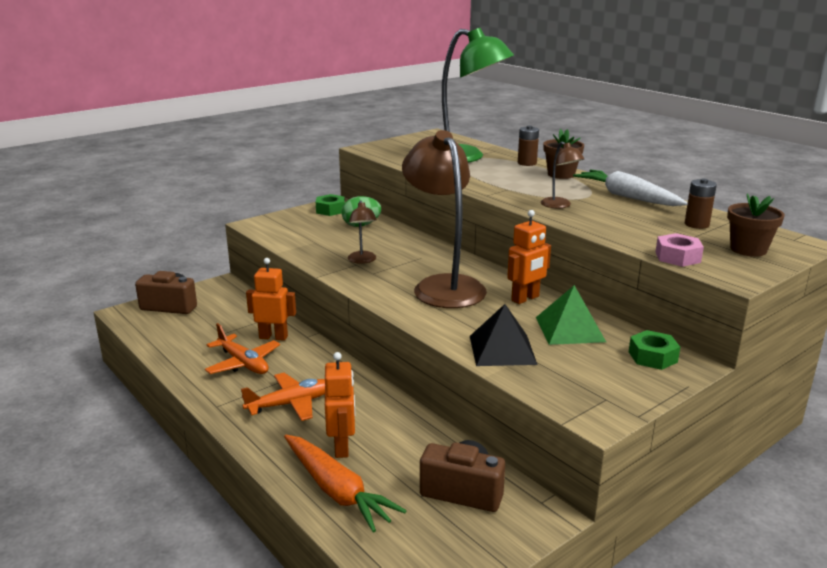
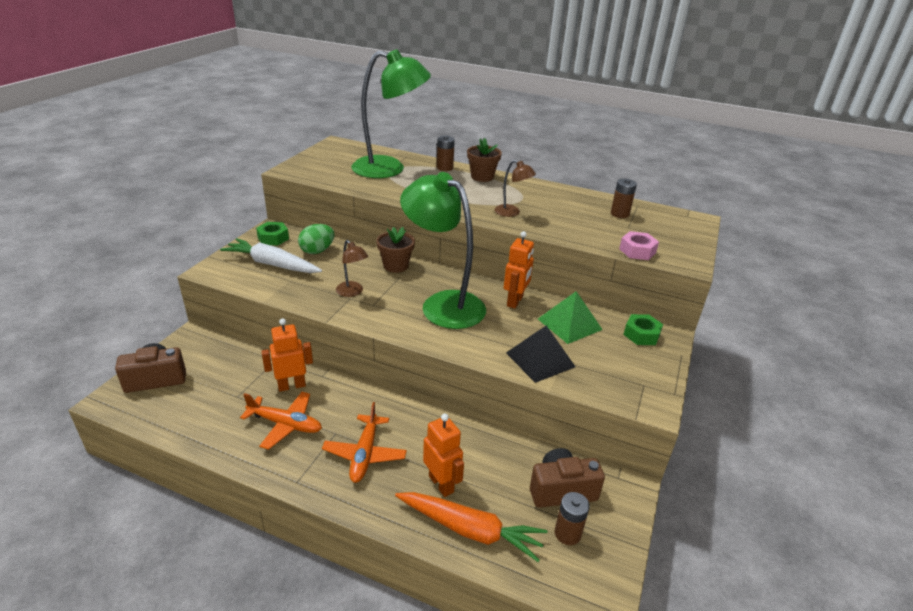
camera: 30 degrees left, 10 degrees up
orange plane [241,373,325,421] -> orange plane turned 150 degrees clockwise [322,402,407,483]
brown lamp [402,130,487,308] -> green lamp [400,172,486,329]
white carrot [573,170,688,206] -> white carrot moved to [220,238,322,273]
brown flower pot [727,194,785,257] -> brown flower pot moved to [376,227,415,273]
none -> brown battery [555,492,590,545]

